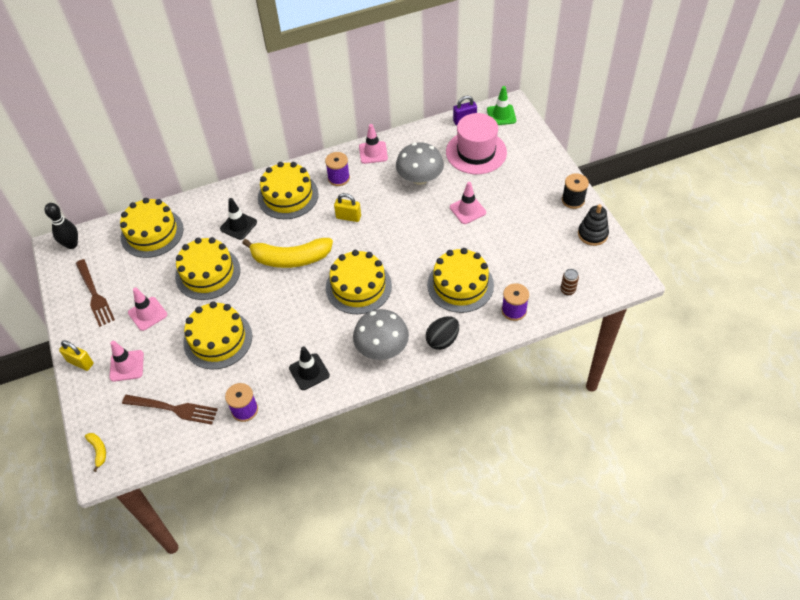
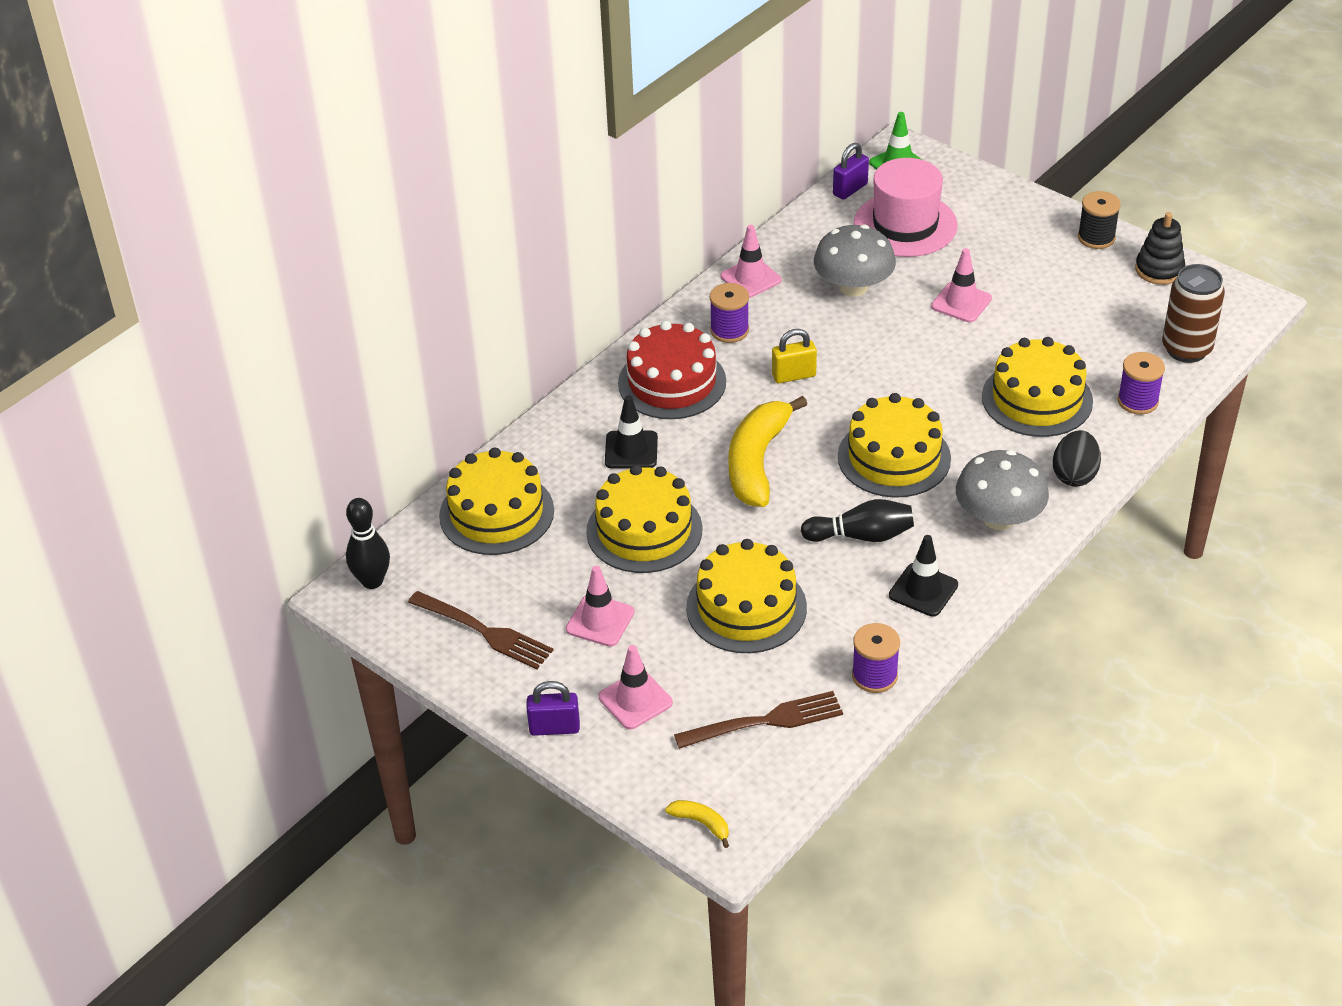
camera: 30 degrees left, 10 degrees down
yellow padlock [59,340,94,371] -> purple padlock [527,681,580,736]
yellow banana [242,238,333,268] -> yellow banana turned 135 degrees clockwise [728,396,807,507]
yellow cake [258,162,318,219] -> red cake [618,321,726,419]
brown can [560,269,579,295] -> brown can [1162,264,1225,363], size x2.06
none -> black bowling pin [801,499,914,542]

